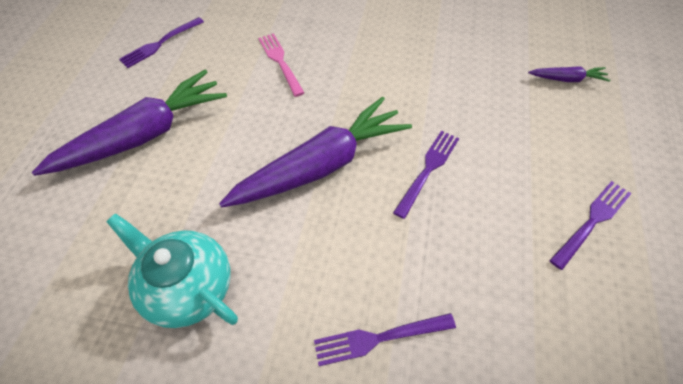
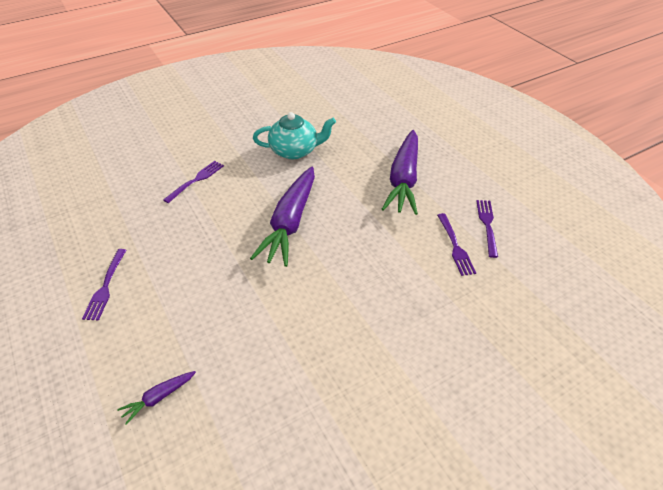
camera: 135 degrees right, 10 degrees down
pink fork [258,33,305,97] -> none
purple fork [393,131,459,219] -> purple fork moved to [437,213,476,276]

